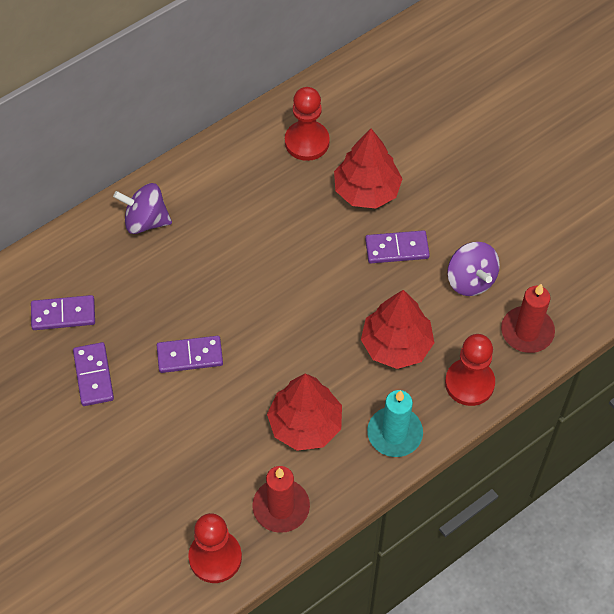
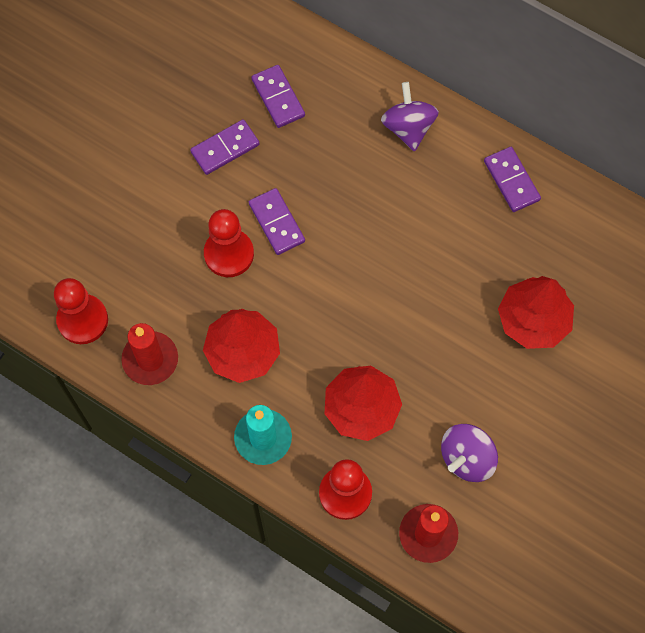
camera: 70 degrees right, 10 degrees up
red pawn [285,87,330,161] -> red pawn moved to [204,209,254,277]
purple domino [365,230,430,263] -> purple domino moved to [484,147,541,212]

